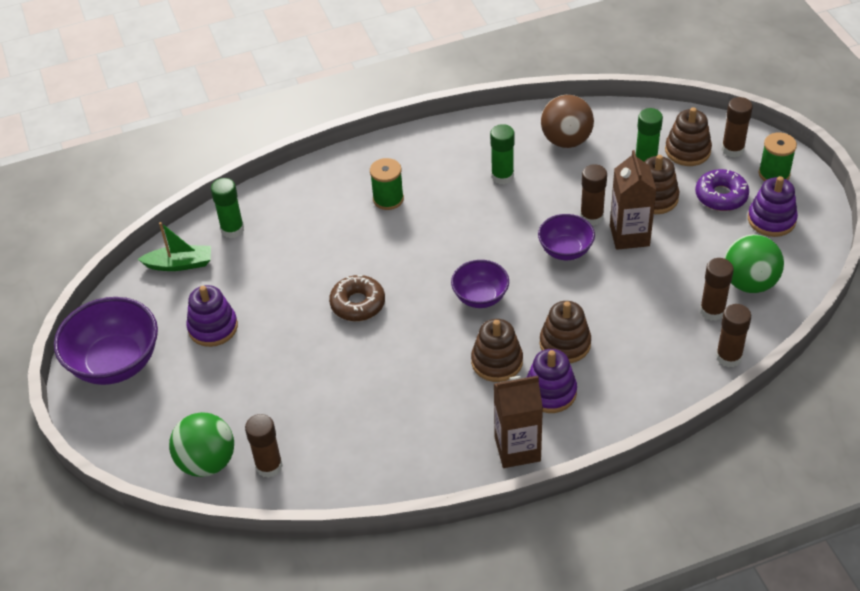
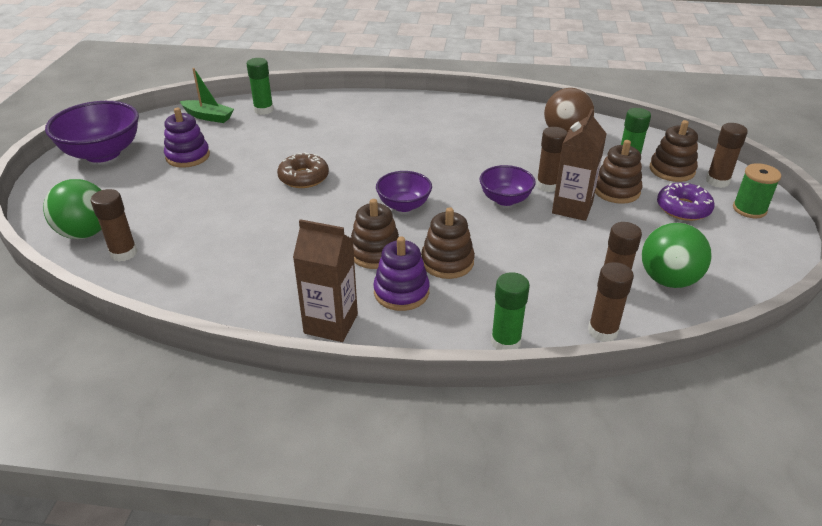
camera: 25 degrees right, 10 degrees down
green spool [370,158,404,210] -> none
green glue stick [490,124,514,185] -> green glue stick moved to [491,272,530,350]
purple stacking toy [748,176,798,237] -> none

